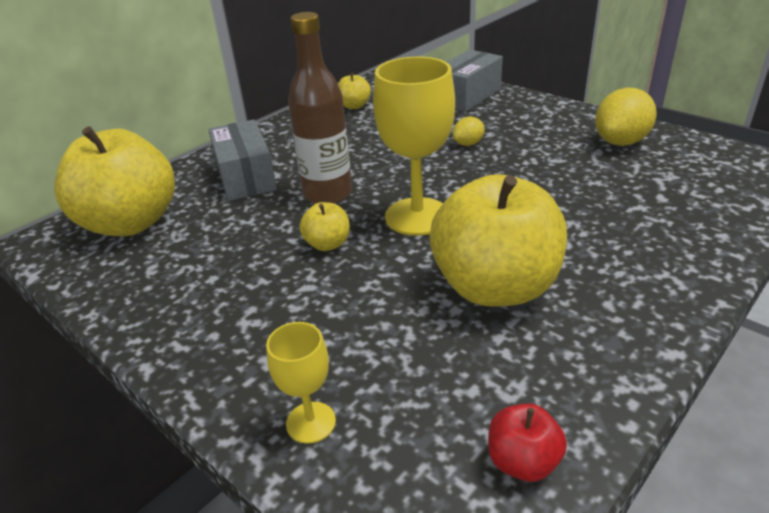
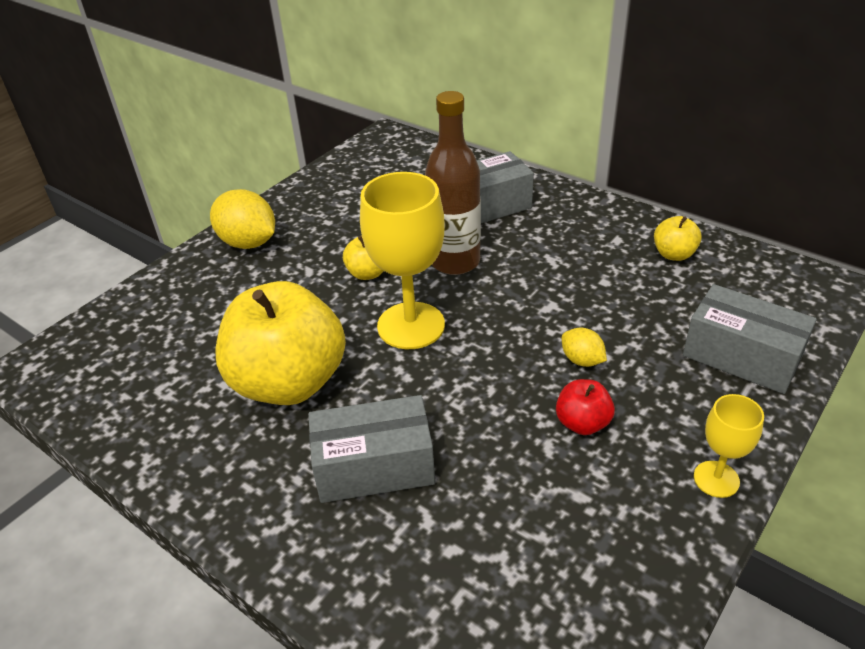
camera: 85 degrees right, 5 degrees up
yellow apple [54,126,175,236] -> none
yellow goblet [266,322,336,444] -> yellow goblet moved to [694,394,764,498]
red apple [488,404,567,482] -> red apple moved to [556,379,615,435]
yellow lemon [595,88,657,146] -> yellow lemon moved to [210,189,275,249]
none -> grey box [308,395,435,503]

